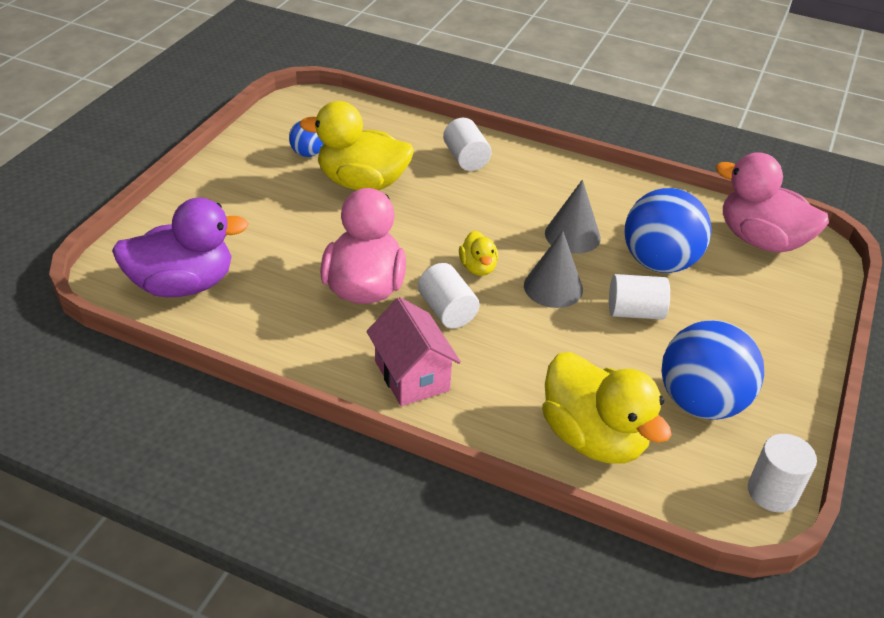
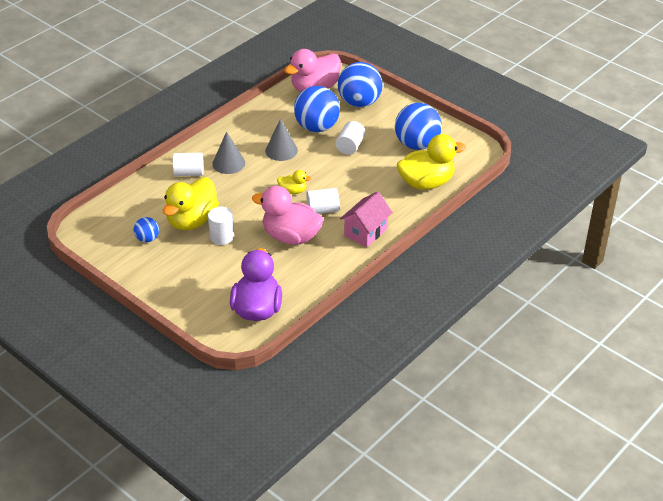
camera: 70 degrees left, 0 degrees up
pink house [366,297,461,406] -> pink house turned 45 degrees counterclockwise [340,192,393,247]
grey cone [524,231,583,308] -> grey cone moved to [212,131,245,174]
white cylinder [748,434,817,512] -> white cylinder moved to [208,207,234,245]
none -> blue ball [338,62,383,107]

